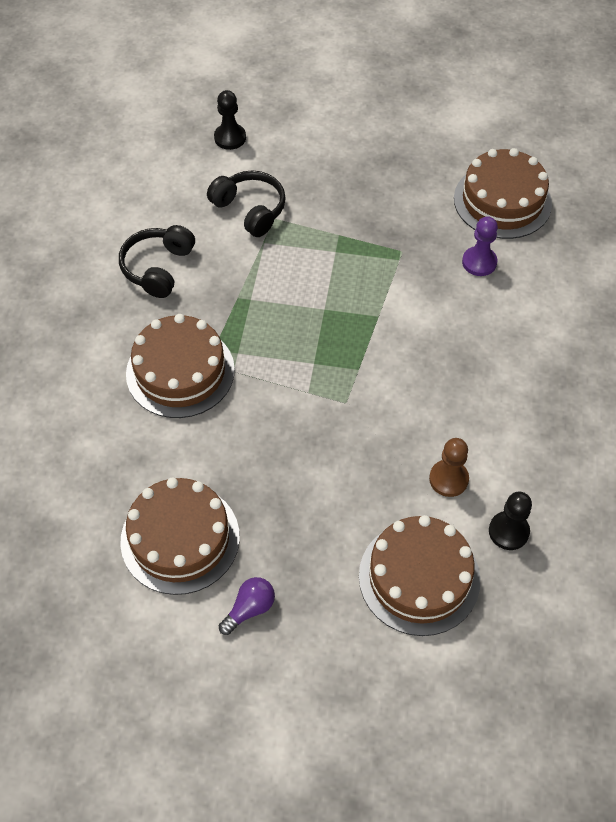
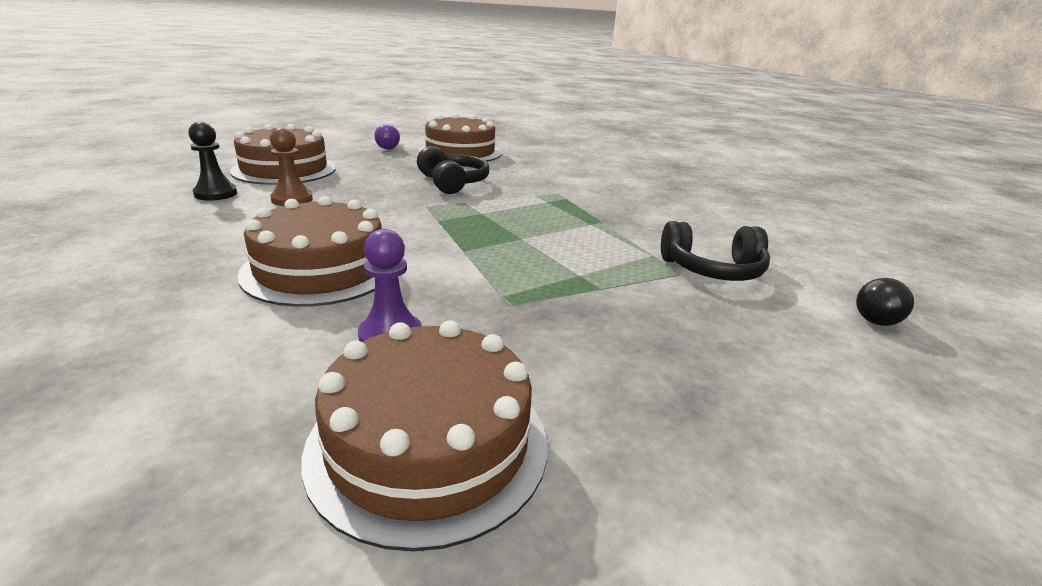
camera: 135 degrees right, 30 degrees down
black headphones [119,225,195,298] -> black headphones moved to [417,146,489,194]
brown cake [126,314,235,418] -> brown cake moved to [237,196,382,307]
black pawn [214,90,246,150] -> black light bulb [856,278,914,326]

